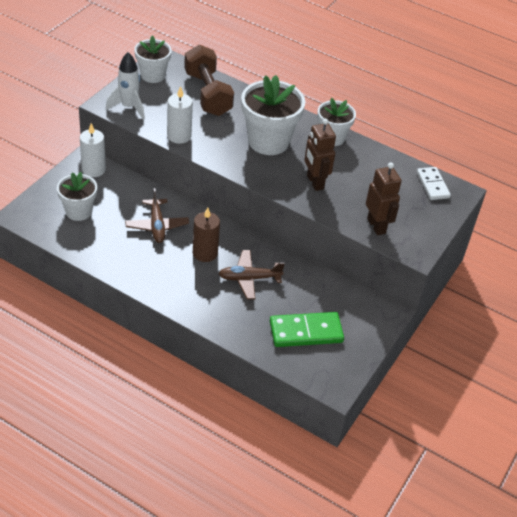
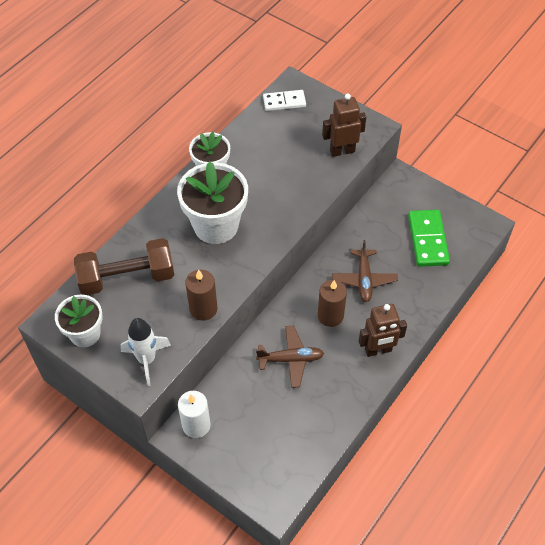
camera: 80 degrees left, 10 degrees up
white flower pot [57,172,97,221] -> none
white candle [167,86,193,144] -> brown candle [185,270,218,321]
brown robot [304,119,336,191] -> brown robot moved to [359,304,407,357]

